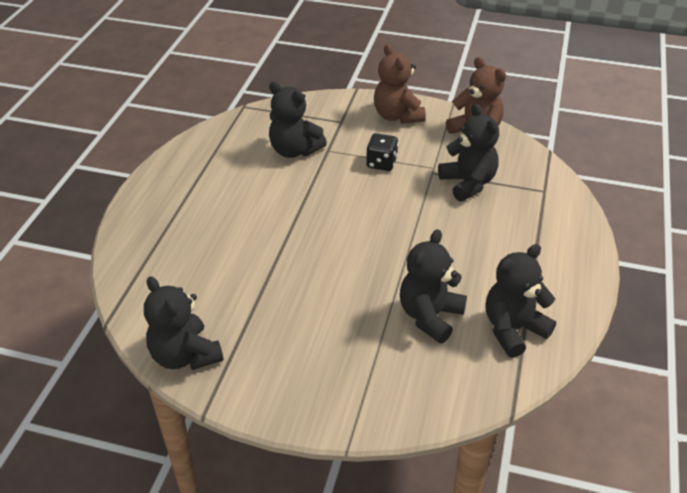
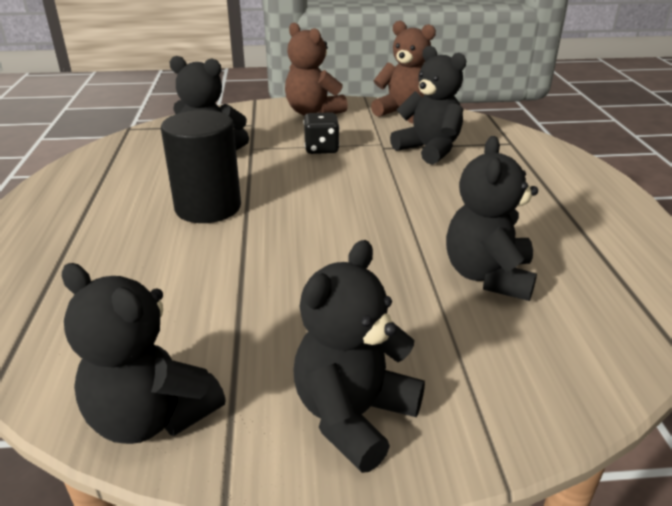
camera: 20 degrees left, 10 degrees down
black teddy bear [486,244,556,358] -> black teddy bear moved to [293,240,425,473]
none -> black cylinder [161,110,241,223]

